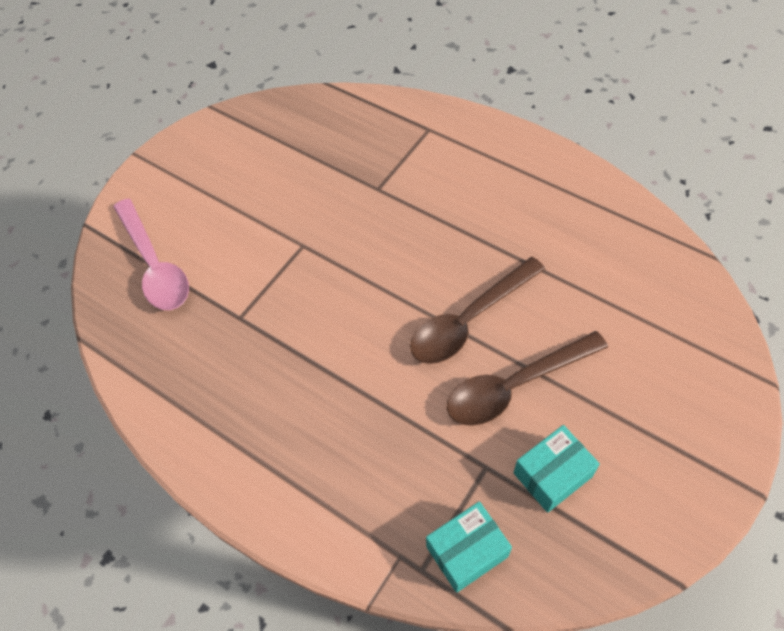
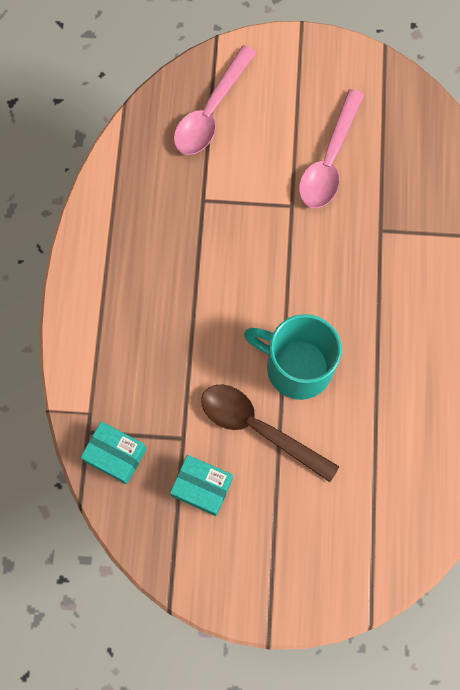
camera: 55 degrees right, 15 degrees up
brown spoon [410,257,545,364] -> turquoise mug [244,314,342,400]
none -> pink spoon [299,89,364,208]

